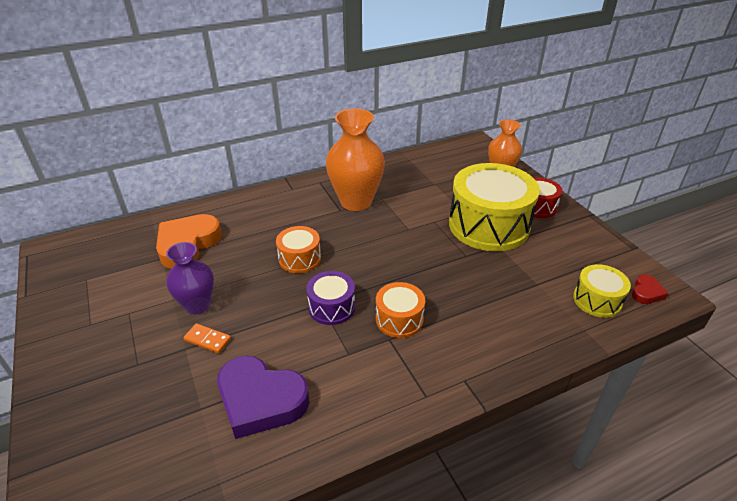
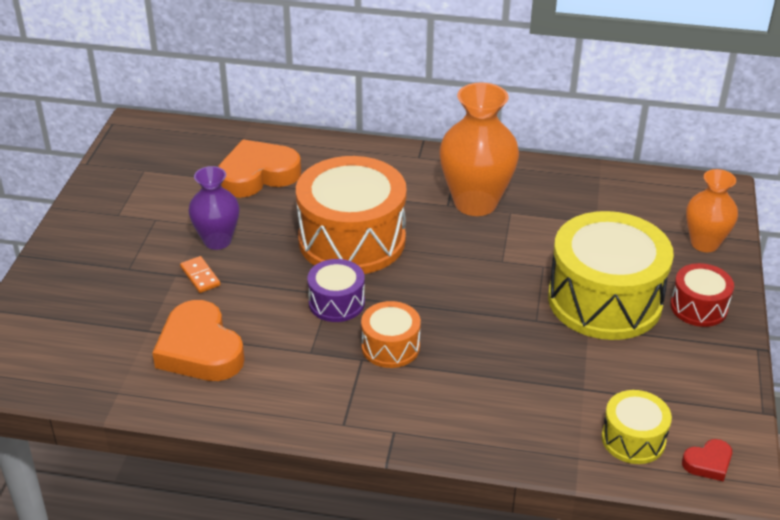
camera: 35 degrees right, 0 degrees up
purple heart [217,355,310,439] -> orange heart [152,300,245,381]
orange drum [276,226,321,273] -> orange drum [296,156,407,274], size x2.03

